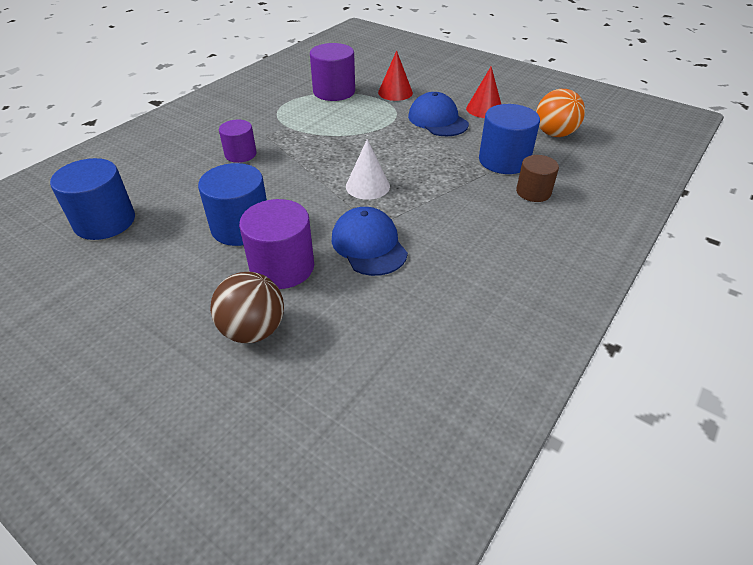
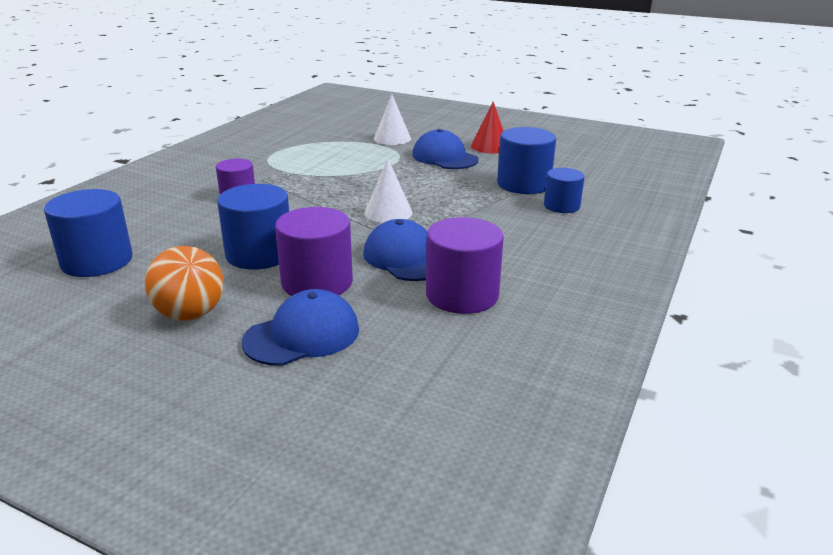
camera: 10 degrees left, 15 degrees down
brown ball [210,272,284,343] -> blue cap [242,289,359,366]
purple cylinder [310,43,355,101] -> purple cylinder moved to [426,217,504,314]
red cone [378,50,413,101] -> white cone [374,95,411,145]
brown cylinder [516,155,559,202] -> blue cylinder [544,168,585,213]
orange ball [536,89,585,137] -> orange ball moved to [145,246,224,321]

